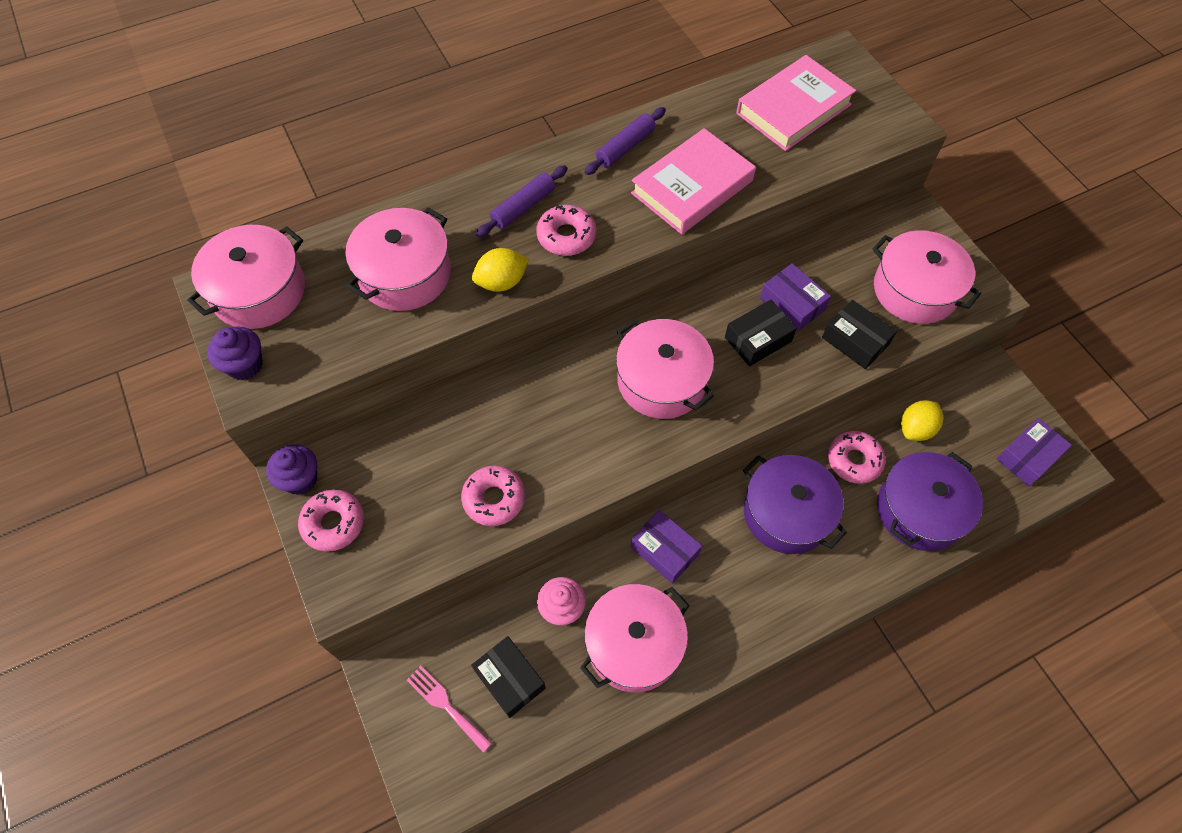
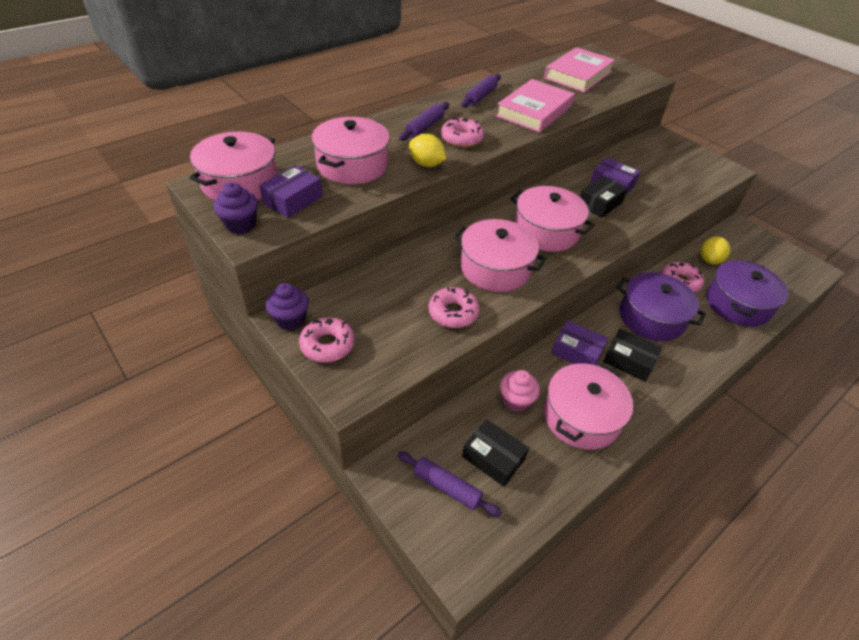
camera: 15 degrees left, 15 degrees down
pink fork [407,666,492,753] -> purple rolling pin [398,451,502,517]
yellow lemon [472,248,529,292] -> yellow lemon turned 75 degrees clockwise [409,134,446,167]
black box [822,300,897,369] -> black box moved to [603,329,662,382]
pink pot [872,230,981,324] -> pink pot moved to [453,219,547,292]
purple box [996,418,1072,486] -> purple box moved to [259,165,323,218]

